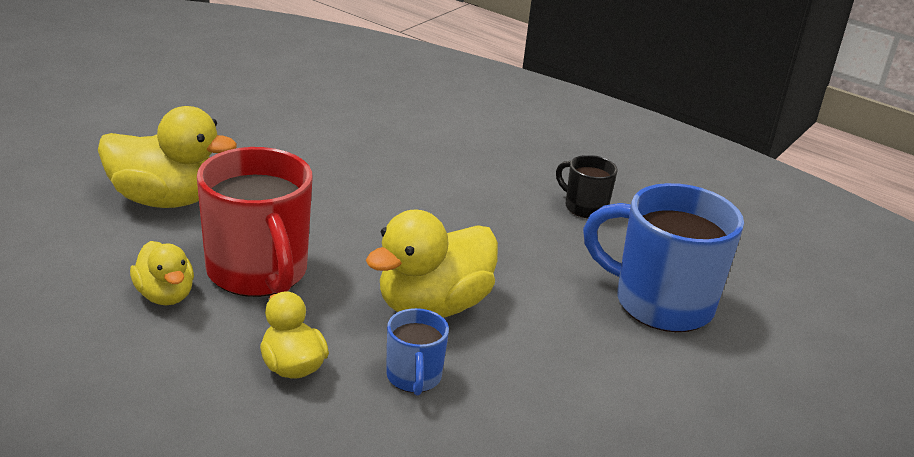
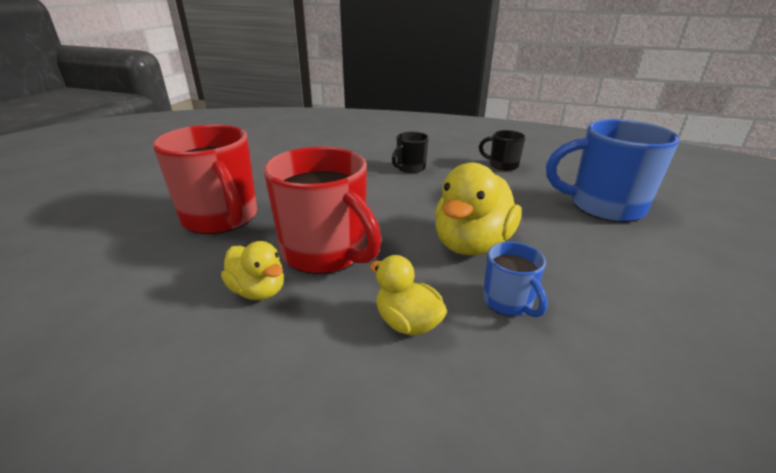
camera: 15 degrees left, 0 degrees up
yellow duck [98,106,237,208] -> red mug [153,124,257,234]
none -> black mug [392,132,429,173]

